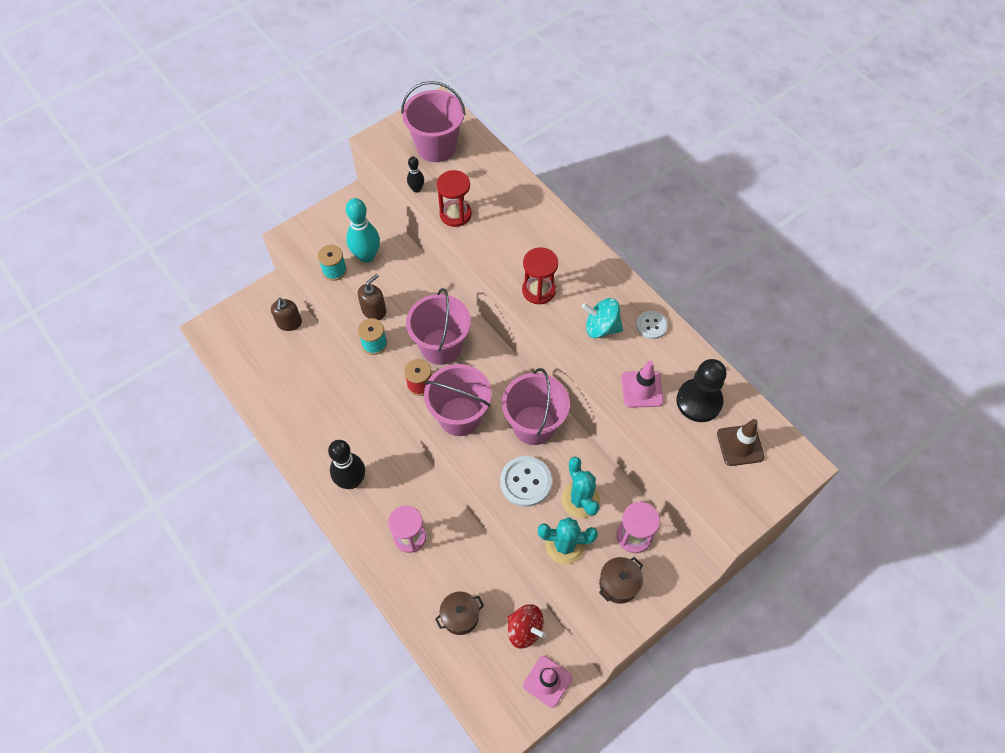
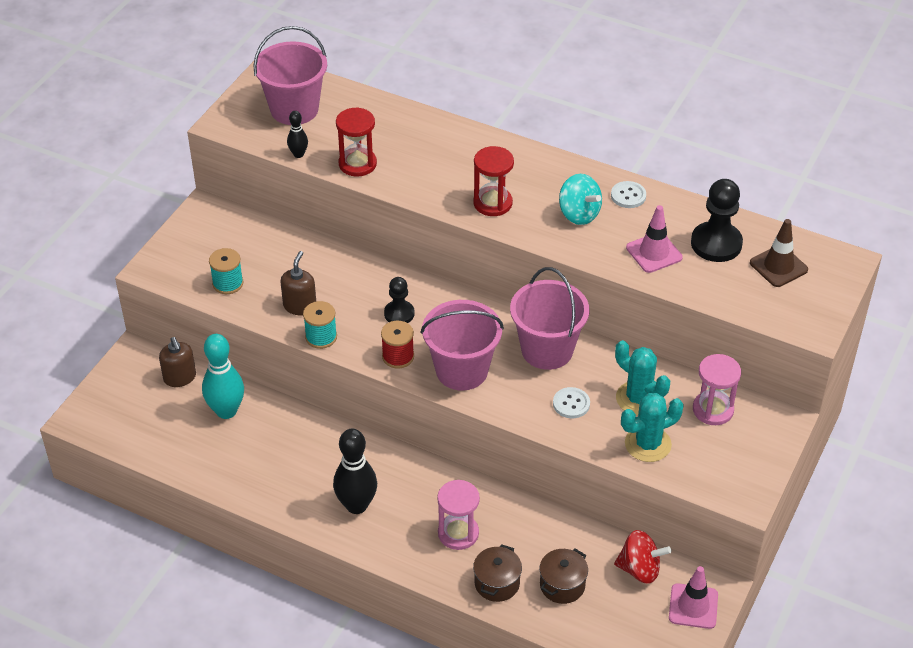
camera: 25 degrees left, 15 degrees down
turquoise bowling pin [346,198,380,263] -> turquoise bowling pin moved to [202,334,244,419]
pink bucket [406,288,471,365] -> black pawn [384,277,414,323]
white button [500,456,552,507] -> white button [553,387,590,418], size x0.60
turquoise spinning top [582,298,623,338] -> turquoise spinning top turned 120 degrees counterclockwise [559,174,602,225]
brown pot [599,557,643,604] -> brown pot moved to [473,544,522,602]

